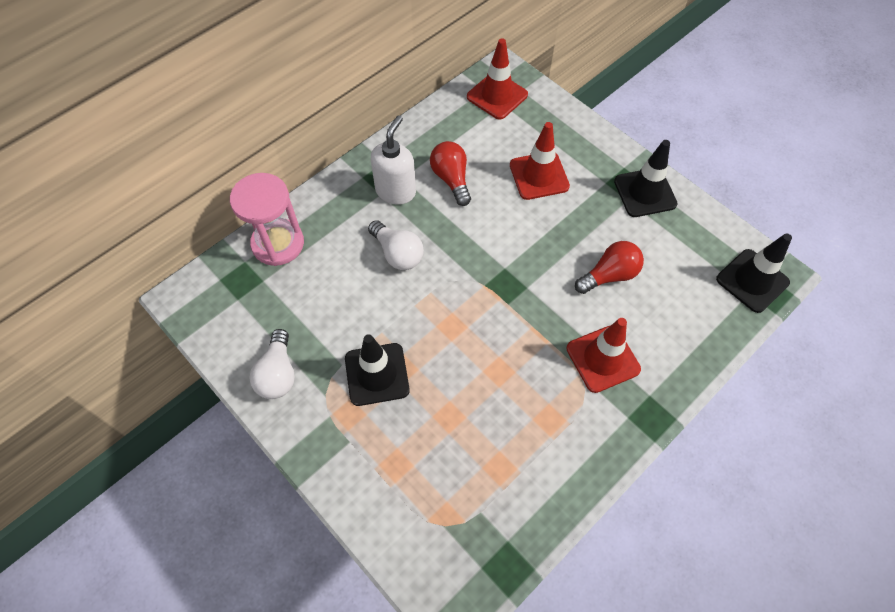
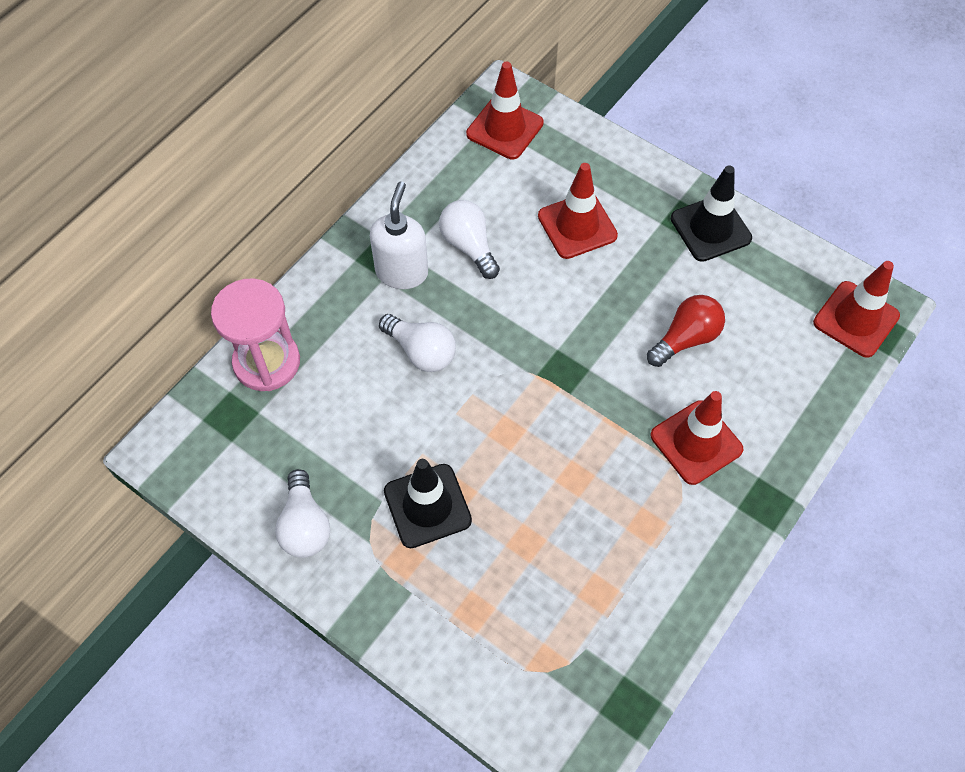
camera: 10 degrees left, 0 degrees up
red light bulb [430,141,471,206] -> white light bulb [439,200,500,279]
black traffic cone [716,233,792,313] -> red traffic cone [813,261,900,357]

